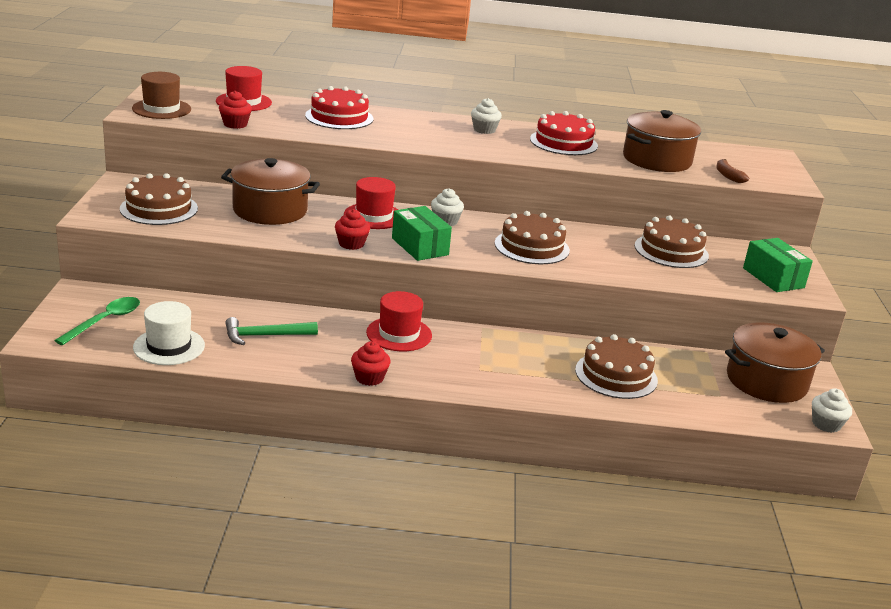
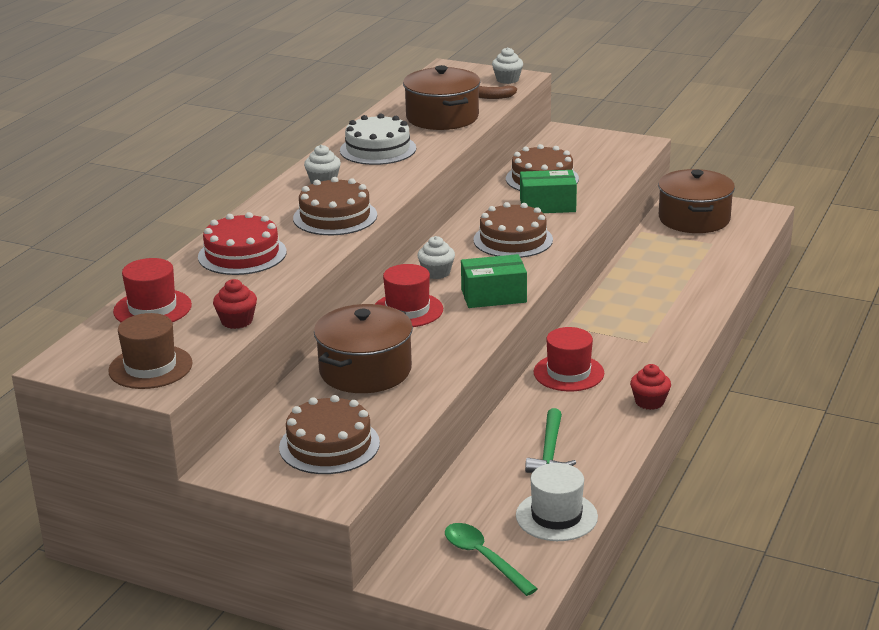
camera: 65 degrees left, 0 degrees up
red cupcake [335,209,370,250] -> none
red cake [530,111,598,155] -> white cake [340,113,416,165]
brown cake [575,334,658,399] -> brown cake moved to [293,177,377,235]
green box [743,238,813,292] -> green box moved to [520,170,577,213]
white cupcake [812,388,852,433] -> white cupcake moved to [492,47,523,84]

